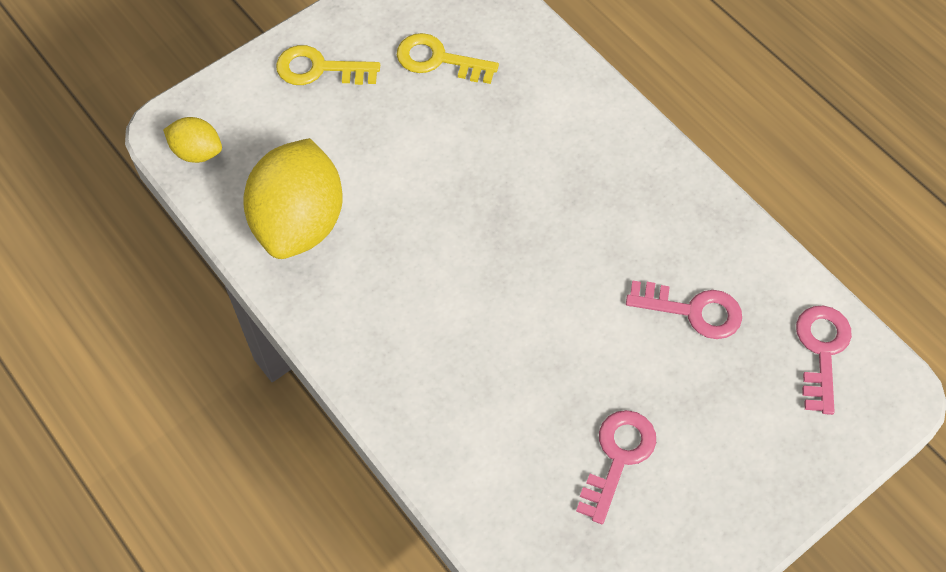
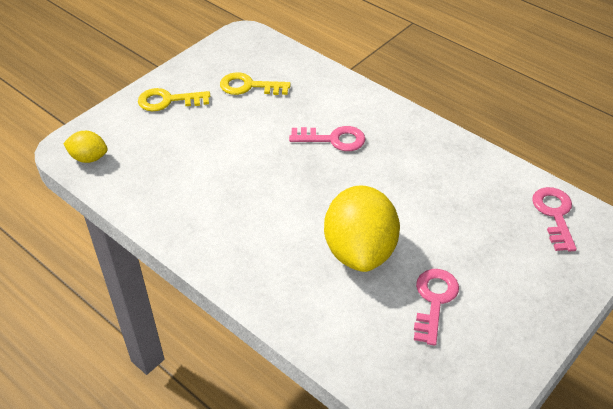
camera: 10 degrees left, 15 degrees down
yellow lemon [243,138,343,259] -> yellow lemon moved to [324,185,400,272]
pink key [626,281,742,339] -> pink key moved to [289,126,366,151]

